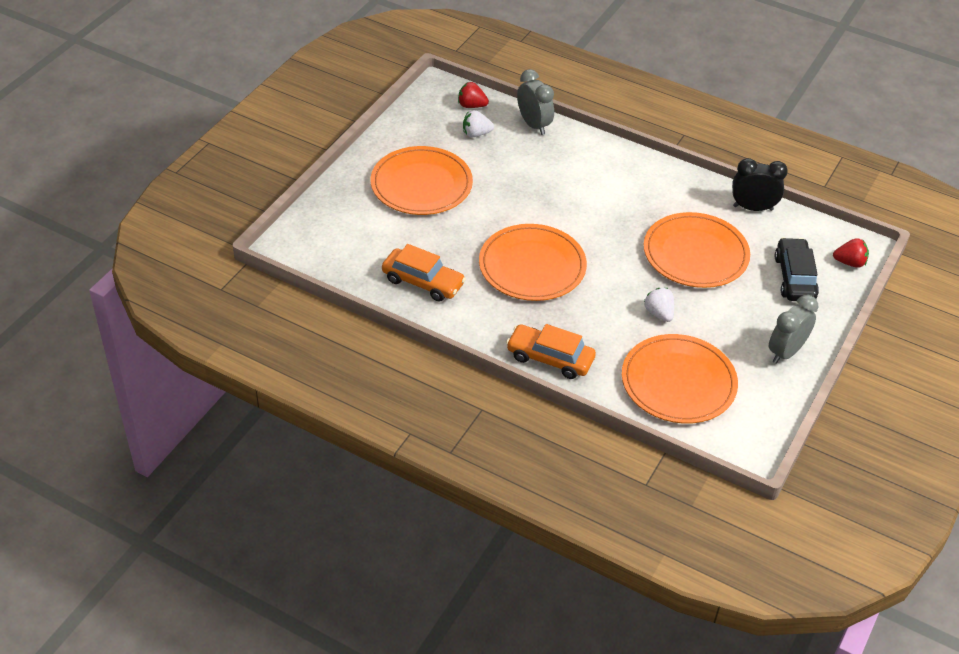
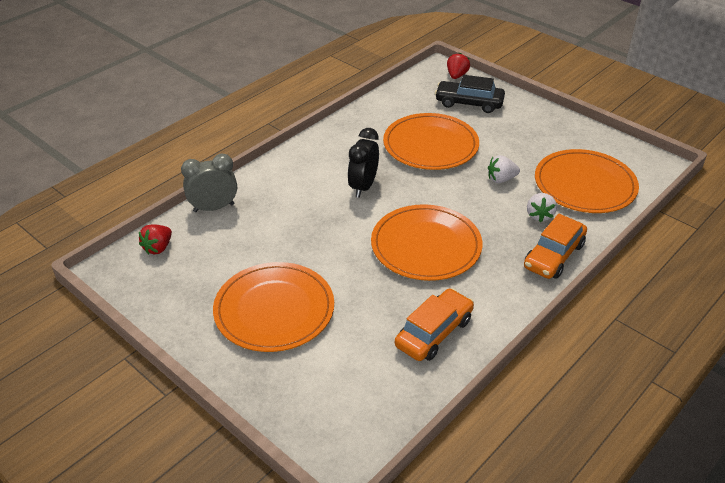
camera: 75 degrees left, 5 degrees down
white strawberry [463,110,494,137] -> white strawberry moved to [527,193,557,222]
black clock [732,158,788,211] -> black clock moved to [348,128,379,198]
grey clock [769,295,818,364] -> none

